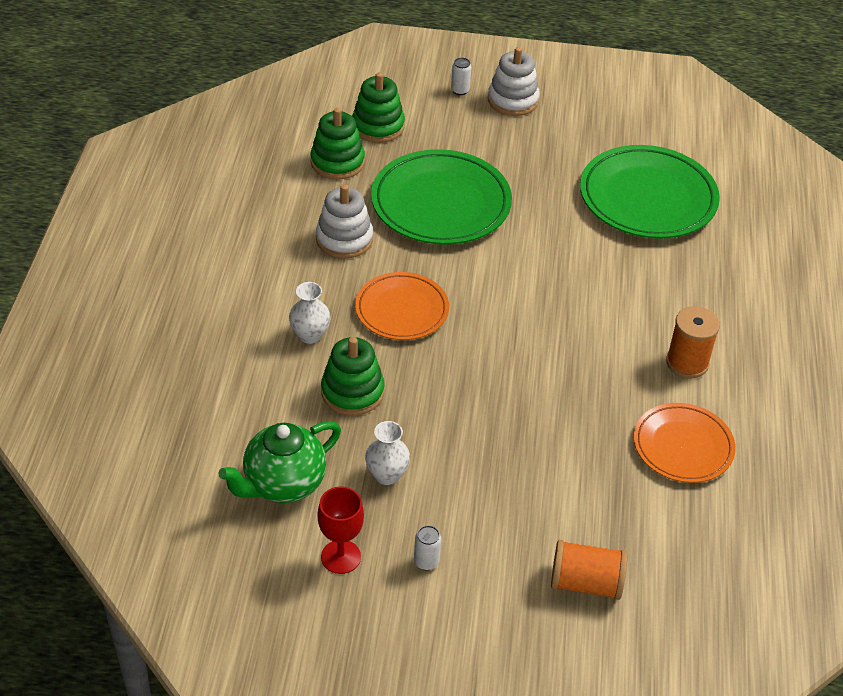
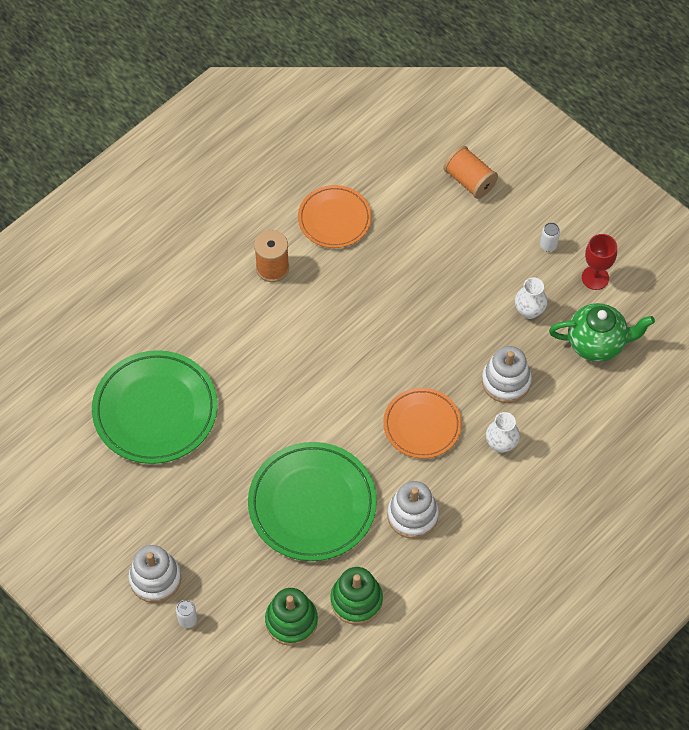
camera: 140 degrees left, 15 degrees up
green stacking toy [321,337,384,416] -> white stacking toy [482,346,532,403]

